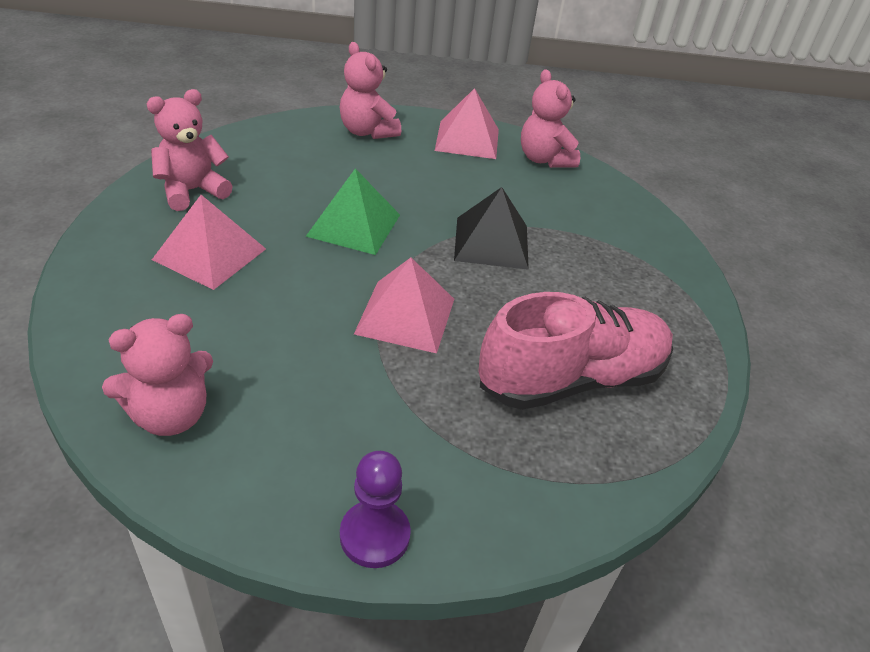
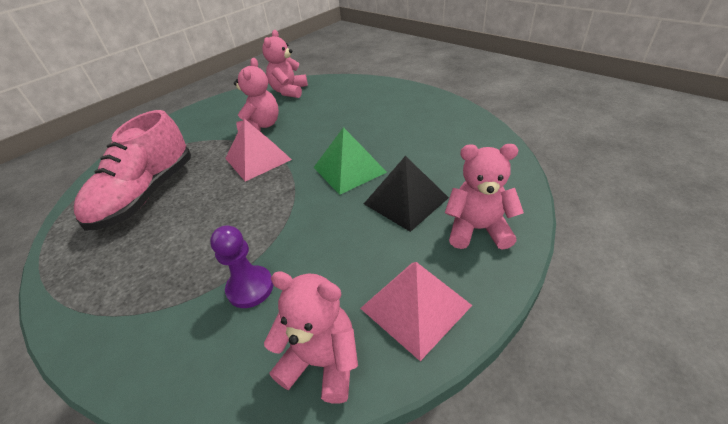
camera: 140 degrees right, 0 degrees up
pink teddy bear [147,89,233,211] -> pink teddy bear moved to [234,58,279,132]
pink pyramid [152,195,266,290] -> none
purple pawn [340,451,411,568] -> purple pawn moved to [210,225,273,308]
black pyramid [454,187,529,270] -> black pyramid moved to [364,156,449,232]

